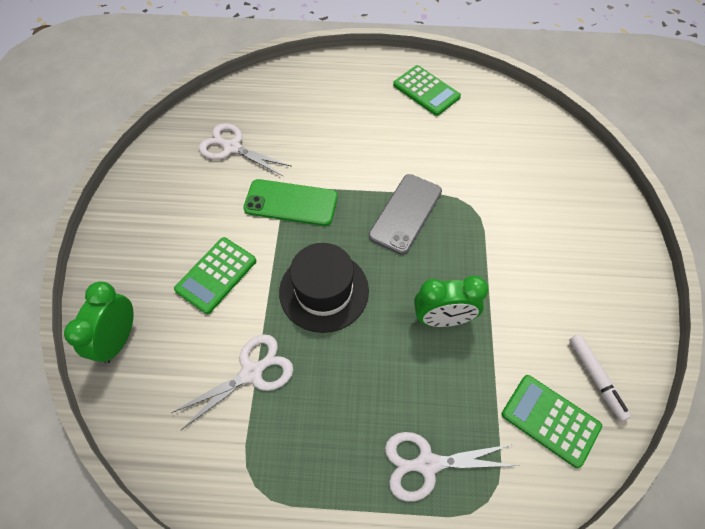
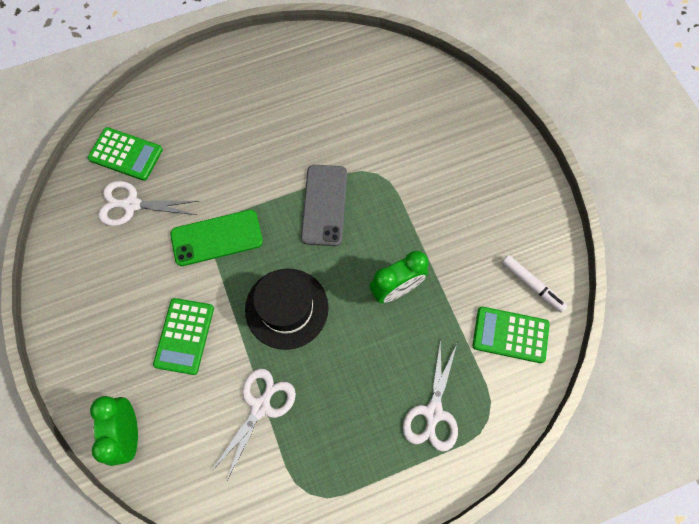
camera: 25 degrees left, 10 degrees up
white scissors [385,432,520,502] -> white scissors turned 45 degrees counterclockwise [403,338,458,452]
green calculator [393,65,461,116] -> green calculator moved to [88,127,163,181]

